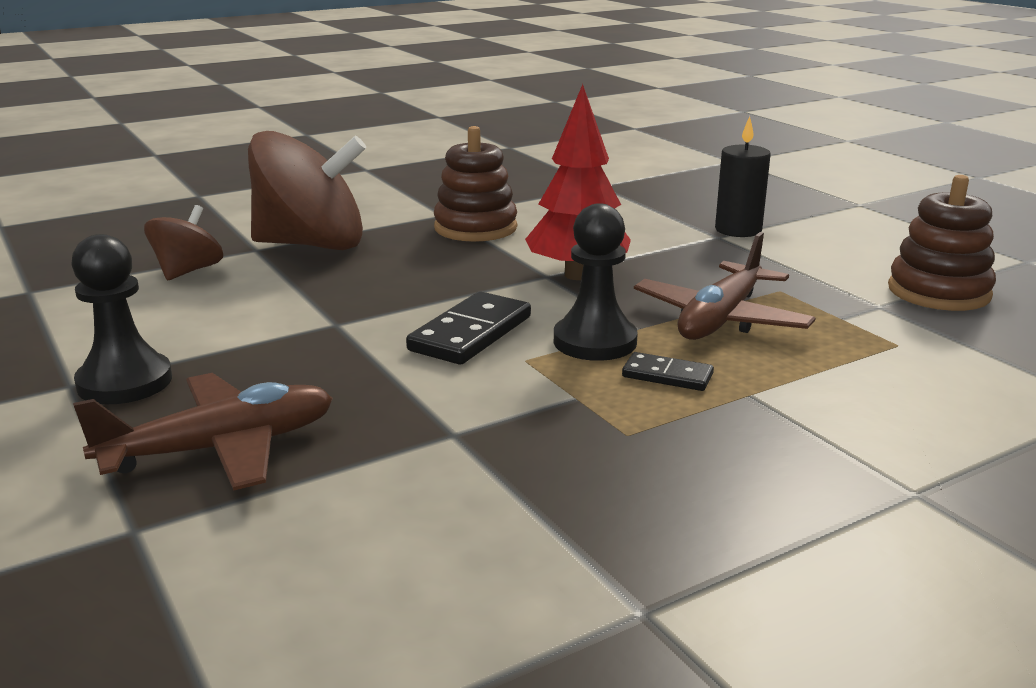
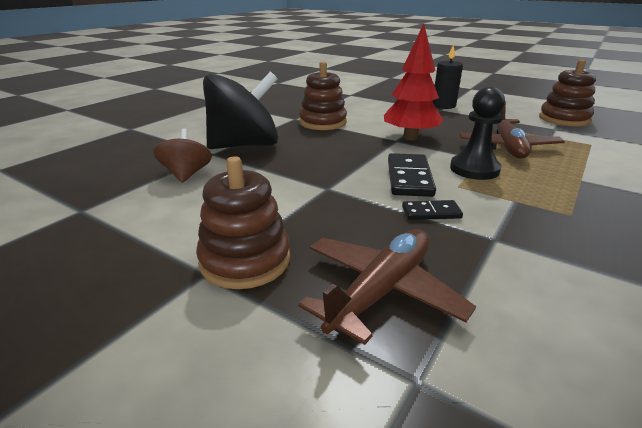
camera: 25 degrees left, 5 degrees up
black pawn [71,234,172,404] -> brown stacking toy [196,156,290,289]
brown spinning top [248,131,366,250] -> black spinning top [203,72,278,149]
black domino [622,352,714,391] -> black domino moved to [402,200,463,220]

